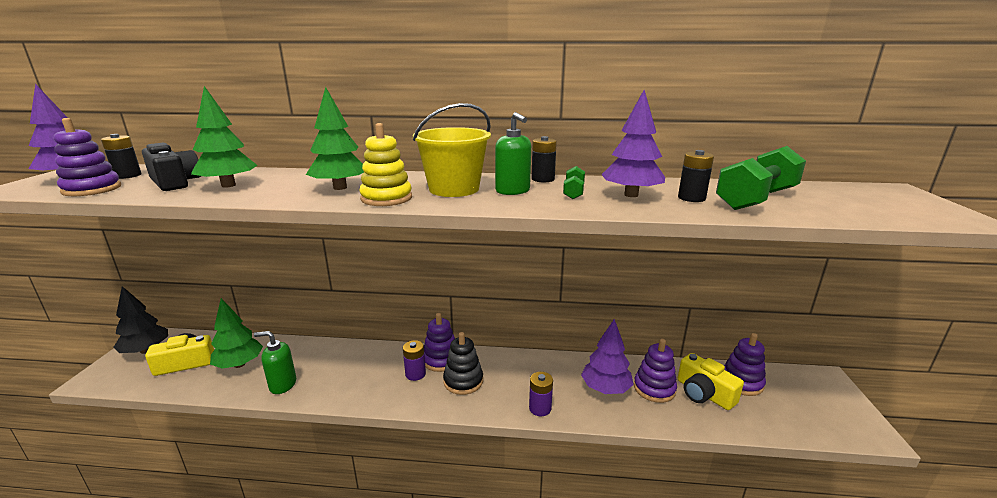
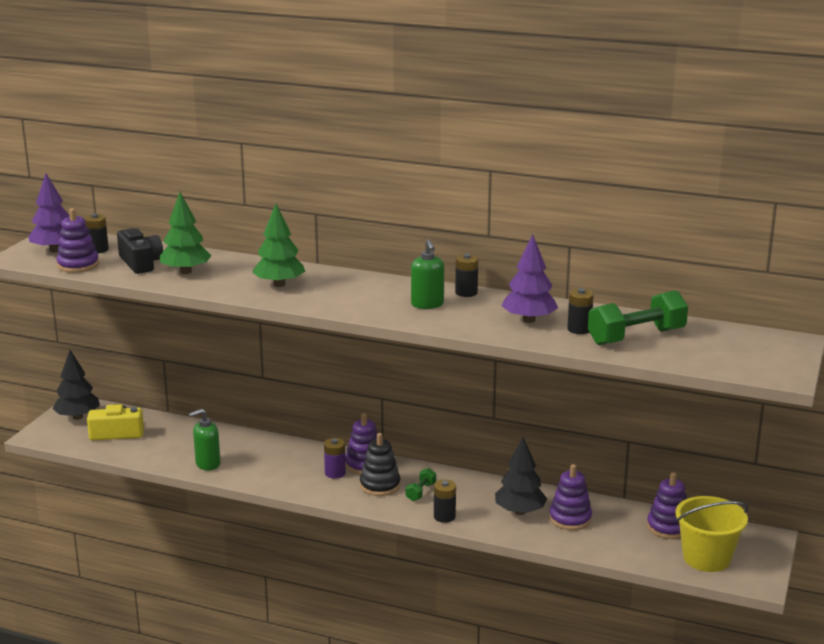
camera: 15 degrees right, 0 degrees up
green tree [210,298,263,369] -> none
green soap dispenser [254,331,296,394] -> green soap dispenser turned 45 degrees counterclockwise [189,409,221,470]
yellow stacking toy [359,123,412,206] -> none
yellow bucket [413,103,491,197] -> yellow bucket moved to [675,496,748,572]
purple battery [529,372,553,416] -> black battery [434,479,456,523]
green dumbbell [563,166,585,199] -> green dumbbell moved to [406,468,436,501]
purple tree [581,319,634,394] -> black tree [495,437,547,515]
yellow camera [678,353,744,410] -> none

